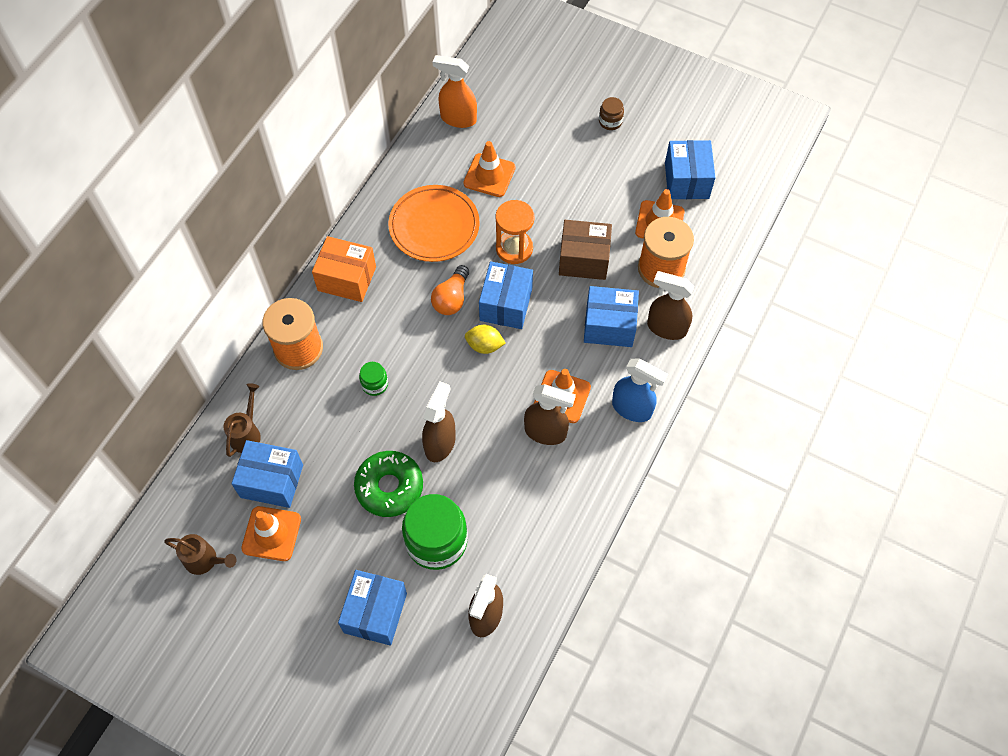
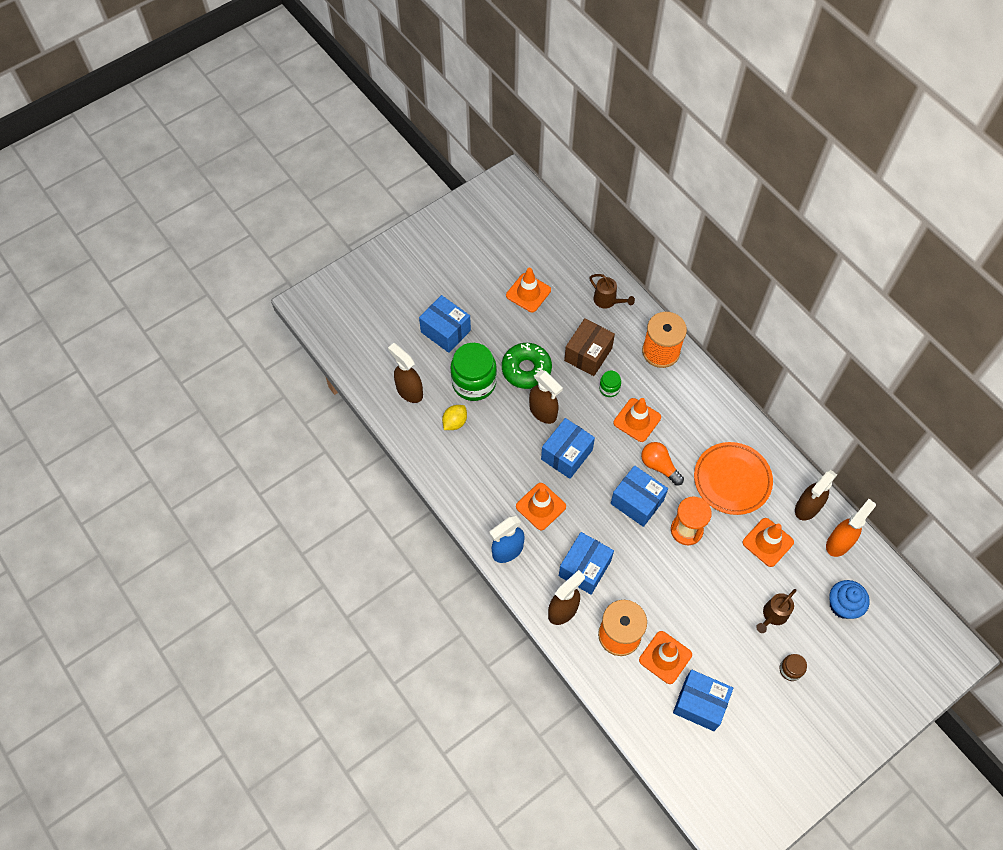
camera: 115 degrees right, 0 degrees up
brown watering can [164,534,236,575] -> brown watering can moved to [756,589,797,633]
blue box [231,440,303,508] -> blue box moved to [541,418,595,479]
orange box [312,236,376,302] -> none
yellow lemon [465,325,506,354] -> yellow lemon moved to [442,405,467,430]
brown spray bottle [524,384,576,445] -> brown spray bottle moved to [795,470,837,520]
brown box [559,220,612,280] -> brown box moved to [564,318,615,376]
none -> orange traffic cone [613,398,661,442]
none -> blue cupcake [829,580,870,619]

